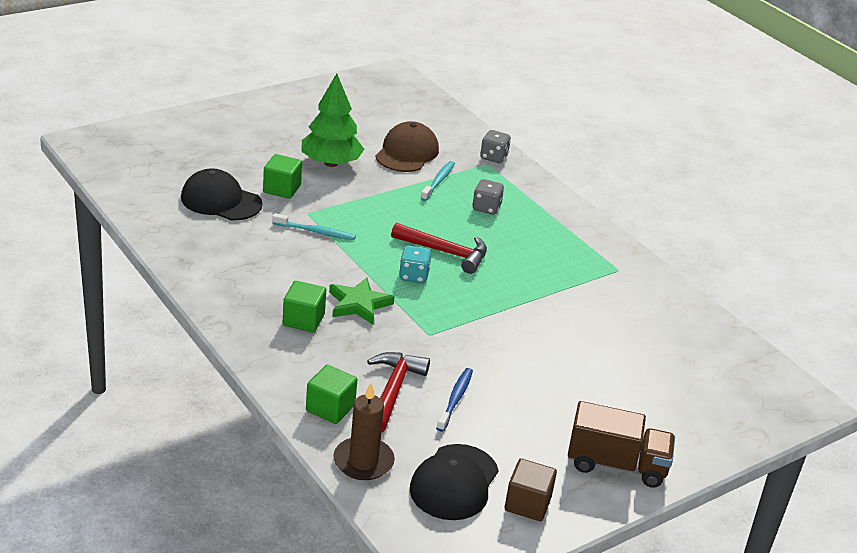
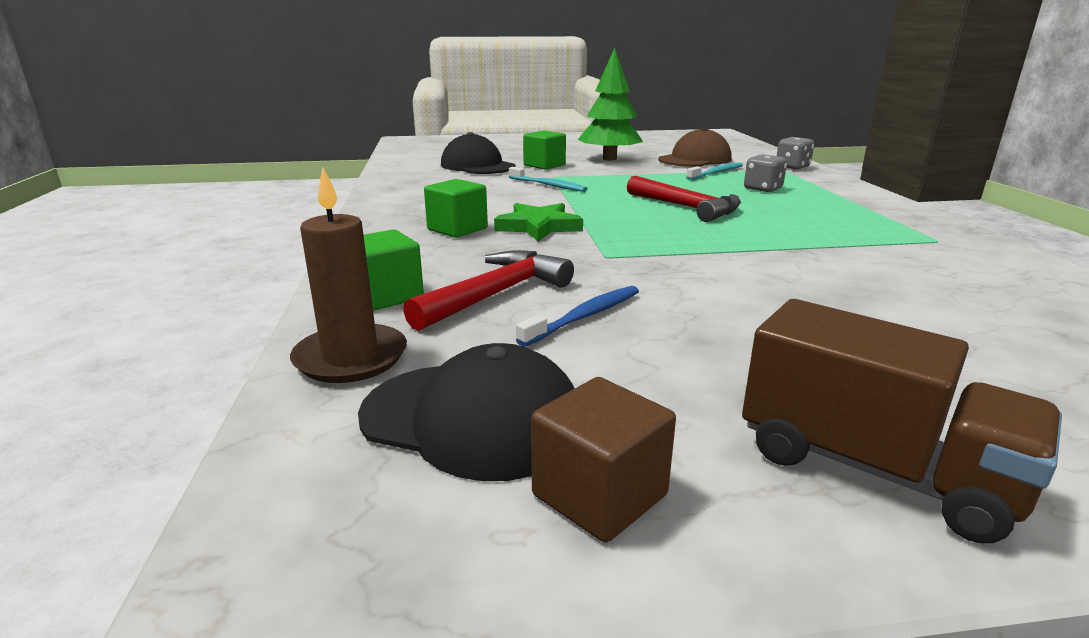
camera: 30 degrees right, 10 degrees down
turquoise dice [399,246,431,283] -> none
black cap [410,444,499,520] -> black cap turned 120 degrees counterclockwise [358,343,575,481]

